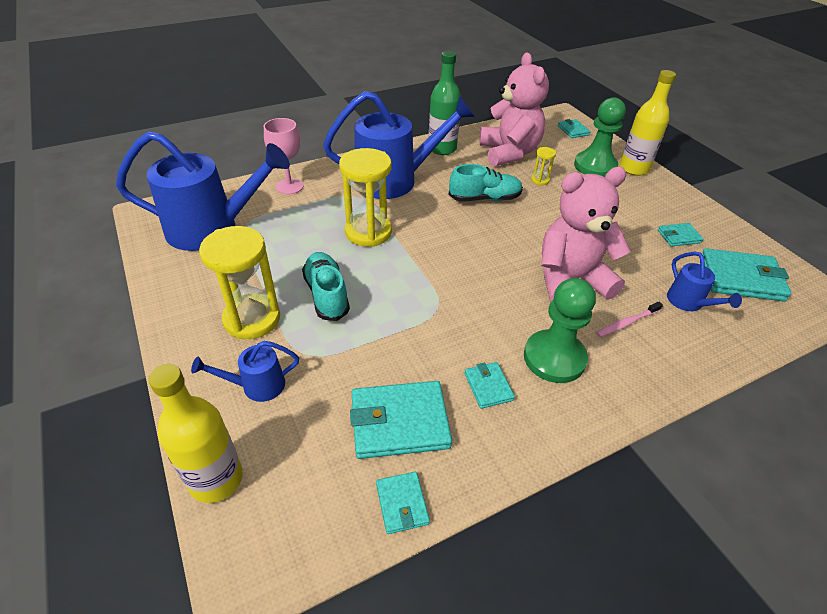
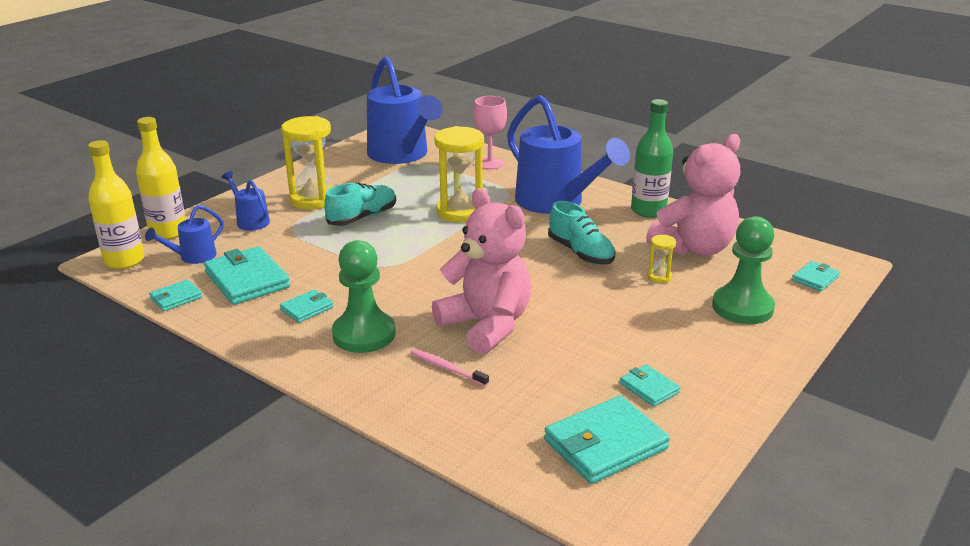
camera: 65 degrees right, 15 degrees down
yellow bottle [620,70,676,176] -> yellow bottle moved to [88,140,145,269]
blue watering can [667,252,742,311] -> blue watering can moved to [145,205,224,264]
turquoise wallet [702,248,792,301] -> turquoise wallet turned 75 degrees clockwise [544,396,670,484]

